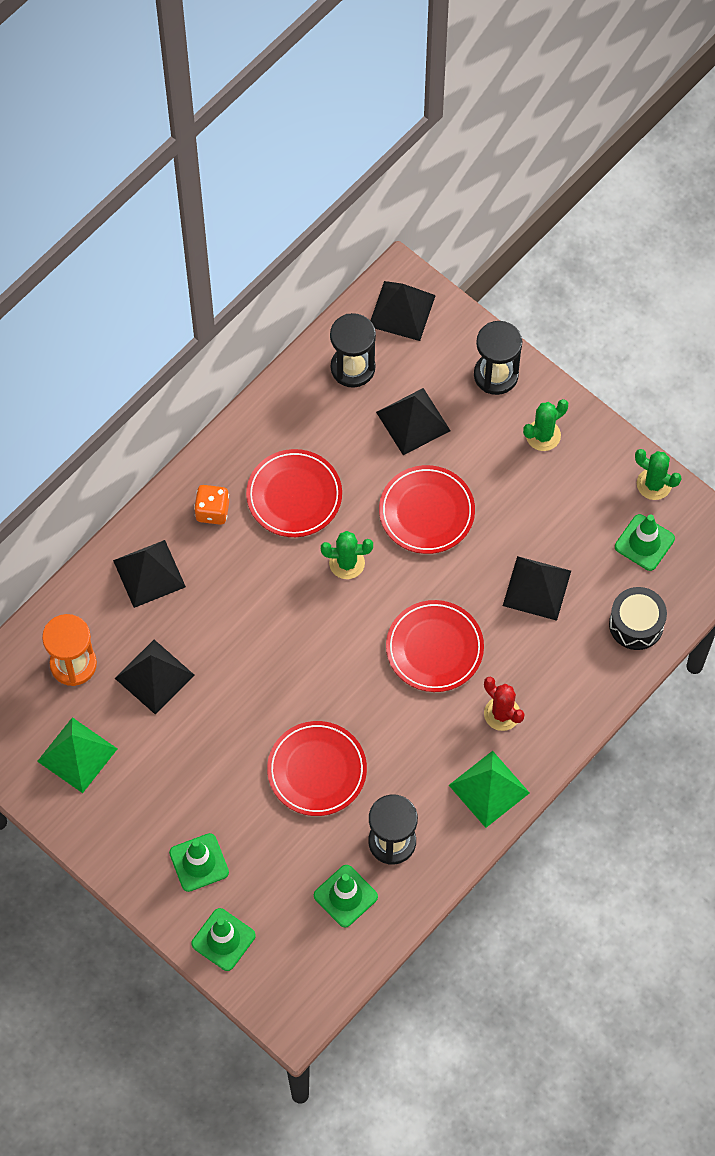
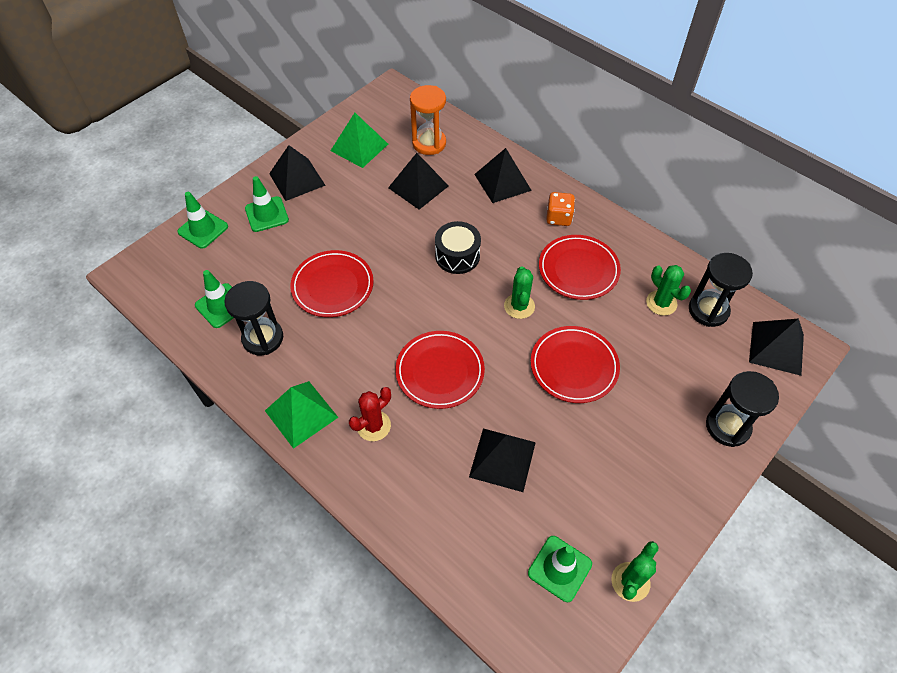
camera: 90 degrees right, 10 degrees down
black pyramid [376,388,451,455] -> black pyramid moved to [269,145,326,201]
green cactus [523,399,568,451] -> green cactus moved to [646,265,691,316]
black drum [609,587,667,650] -> black drum moved to [435,221,481,274]

